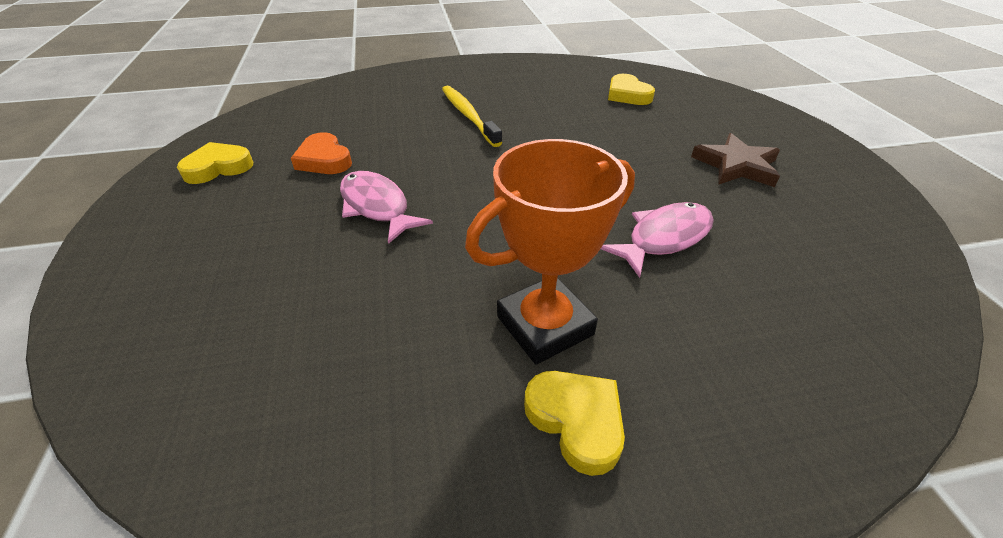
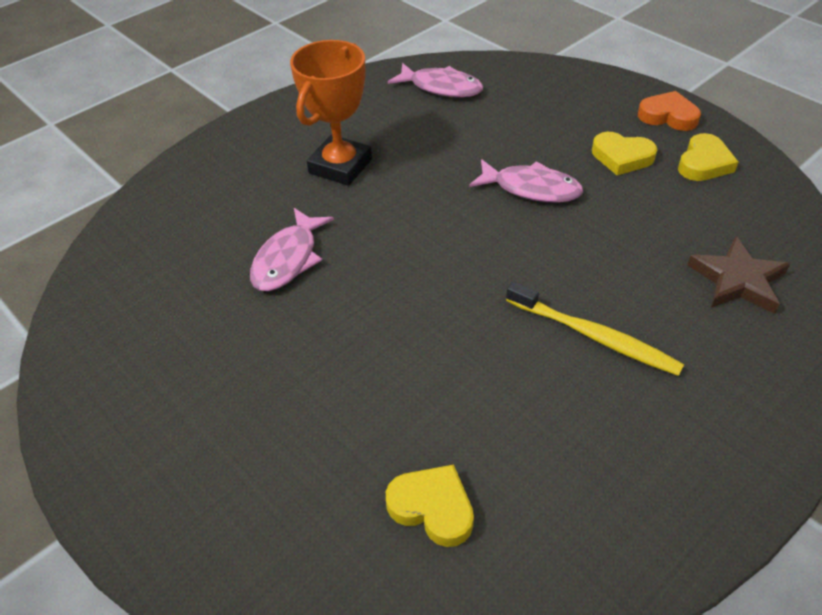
camera: 150 degrees right, 5 degrees up
orange heart [291,132,352,174] -> orange heart moved to [638,91,701,131]
yellow heart [524,371,625,476] -> yellow heart moved to [592,132,657,175]
brown star [691,133,780,187] -> brown star moved to [687,236,790,314]
none -> pink fish [388,63,483,97]

